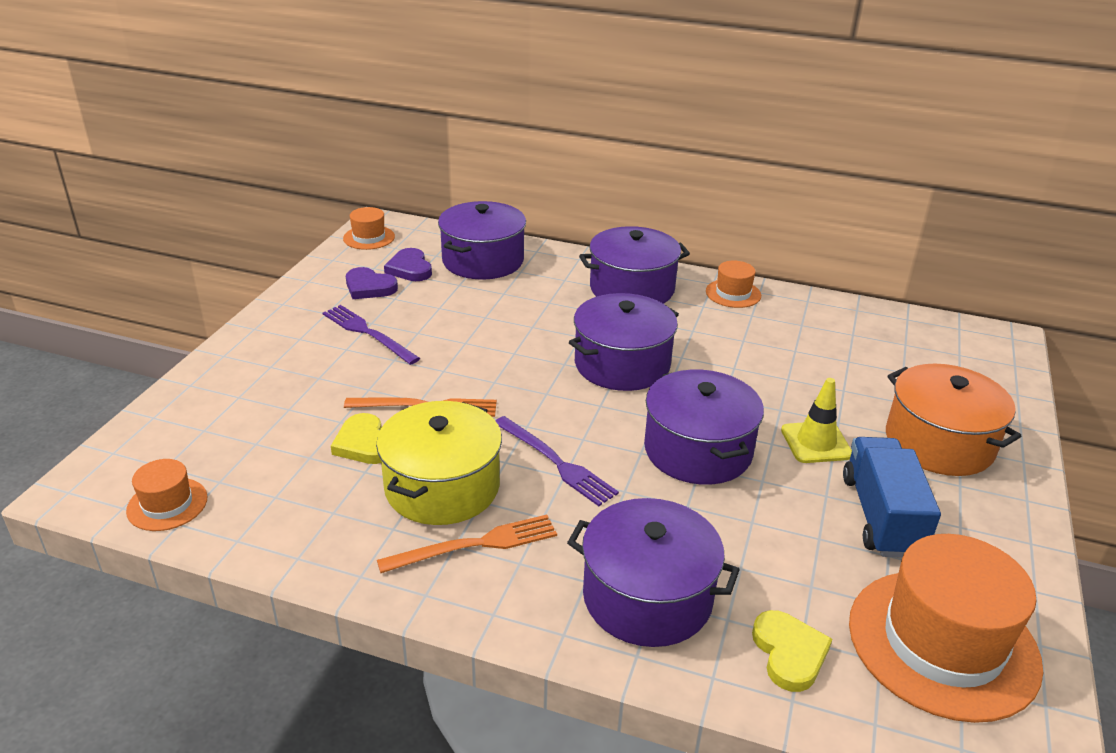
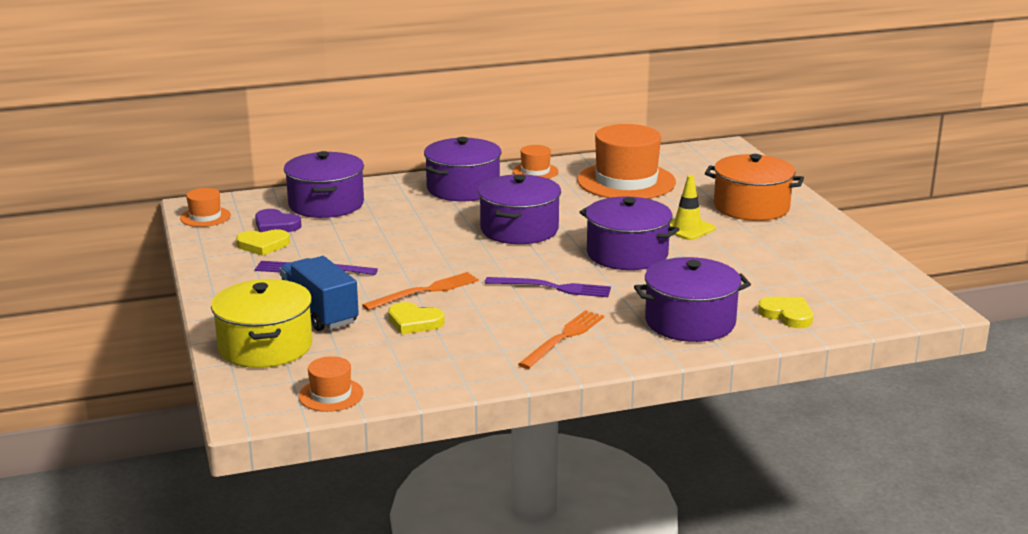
camera: 35 degrees left, 10 degrees down
purple heart [346,267,398,299] -> yellow heart [236,229,290,256]
yellow pot [376,401,502,525] -> yellow pot moved to [211,279,312,368]
blue truck [843,437,941,558] -> blue truck moved to [279,256,359,331]
orange hat [849,534,1043,723] -> orange hat moved to [577,124,676,199]

